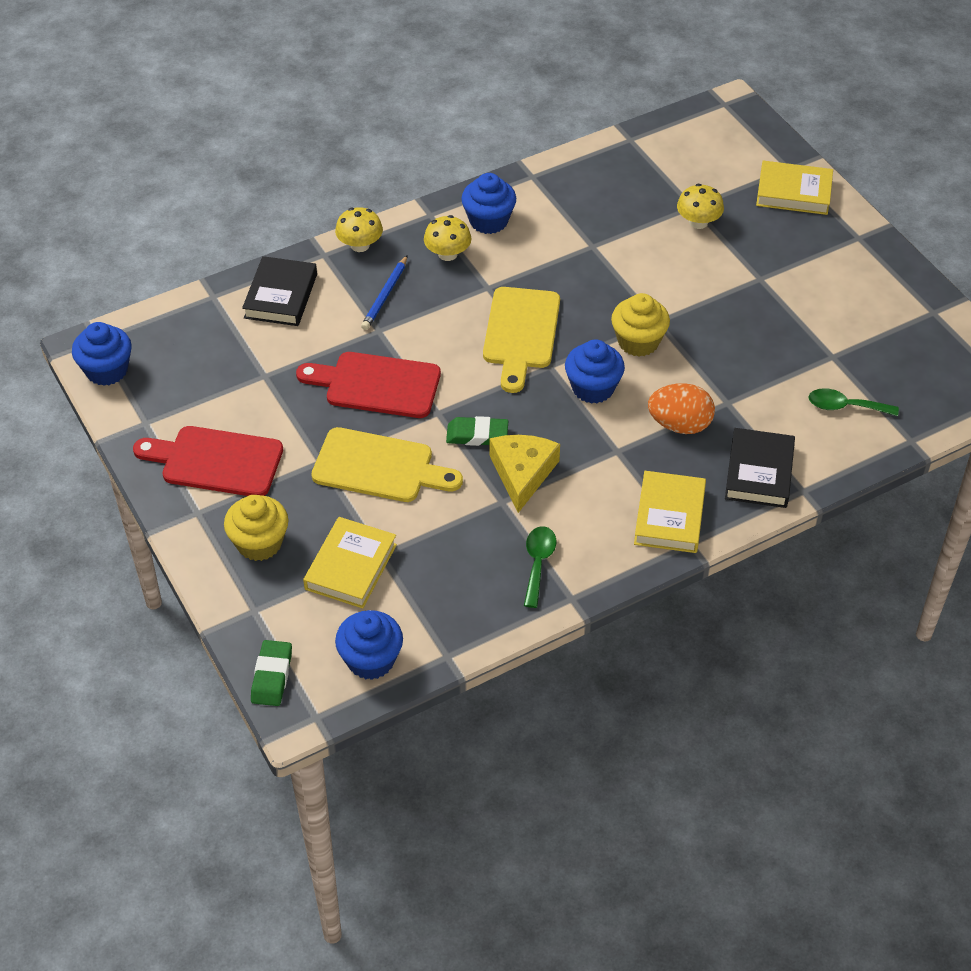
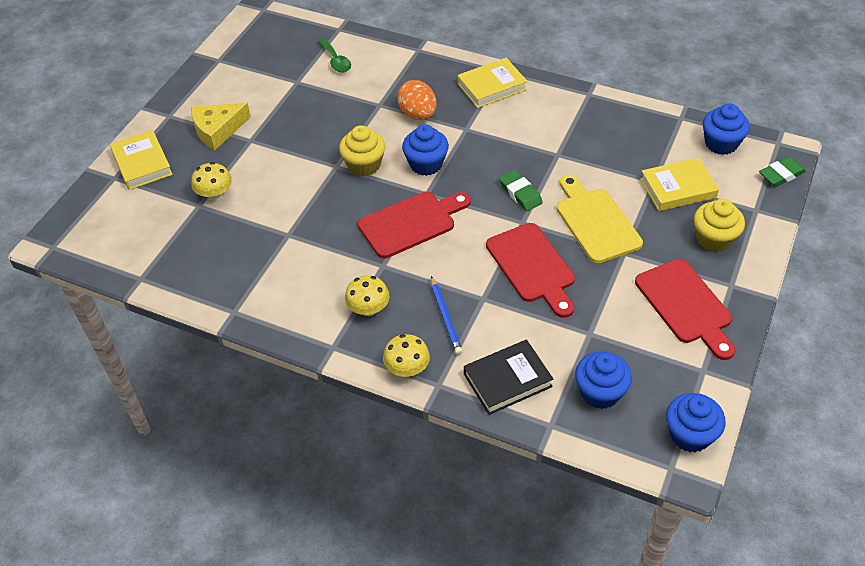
camera: 125 degrees left, 0 degrees up
blue pencil [361,255,408,330] -> blue pencil turned 90 degrees clockwise [431,276,463,355]
blue cupcake [461,173,516,234] -> blue cupcake moved to [575,351,632,409]
yellow cutting board [483,287,560,393] -> red cutting board [358,192,471,258]
yellow cheese [490,435,560,513] -> yellow cheese moved to [191,103,251,150]
green spoon [524,526,556,608] -> none
black book [725,428,795,508] -> none

